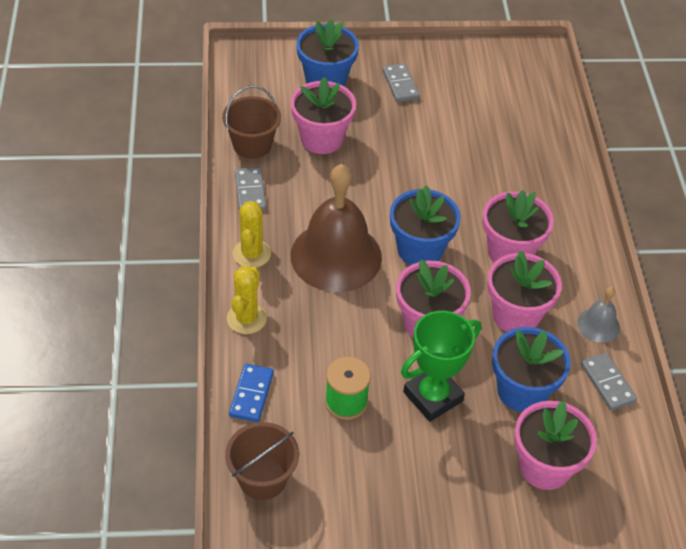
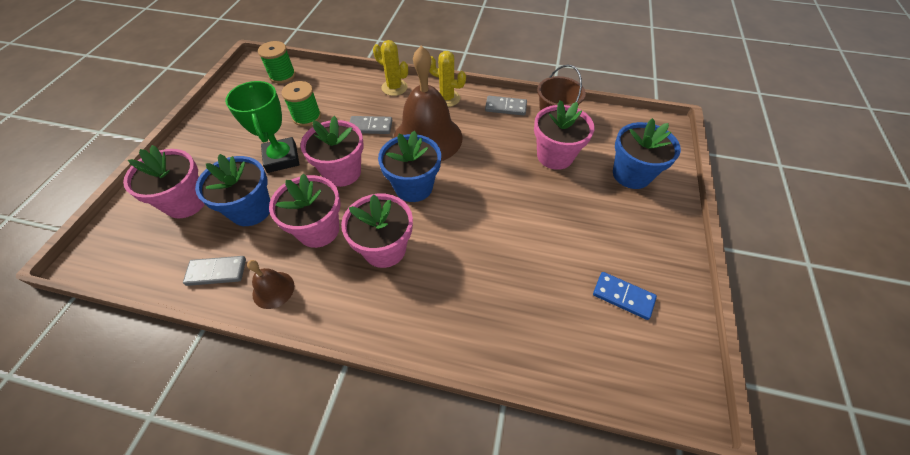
camera: 110 degrees right, 5 degrees up
brown bucket [225,422,299,500] -> green spool [258,41,296,84]
blue domino [229,364,274,422] -> blue domino moved to [593,272,657,320]
grey domino [383,63,420,102] -> grey domino moved to [350,116,392,134]
grey bell [577,287,620,343] -> brown bell [247,260,295,309]

